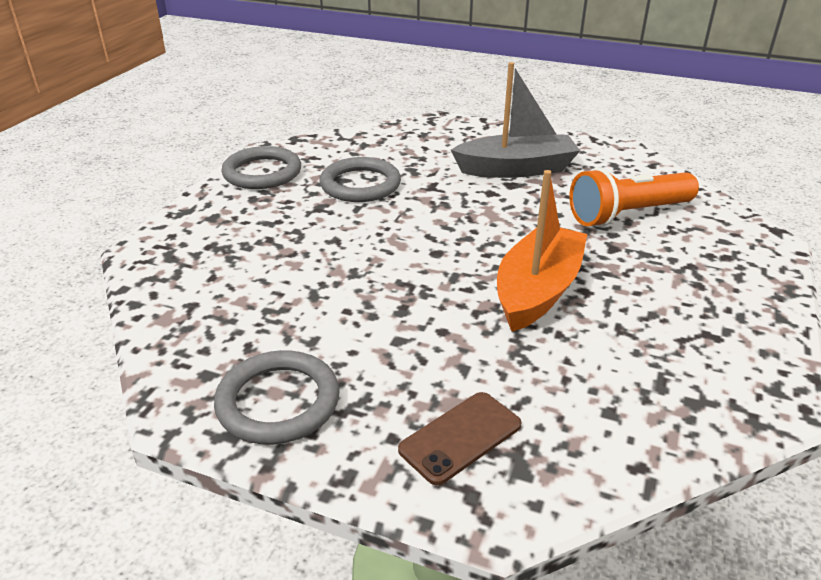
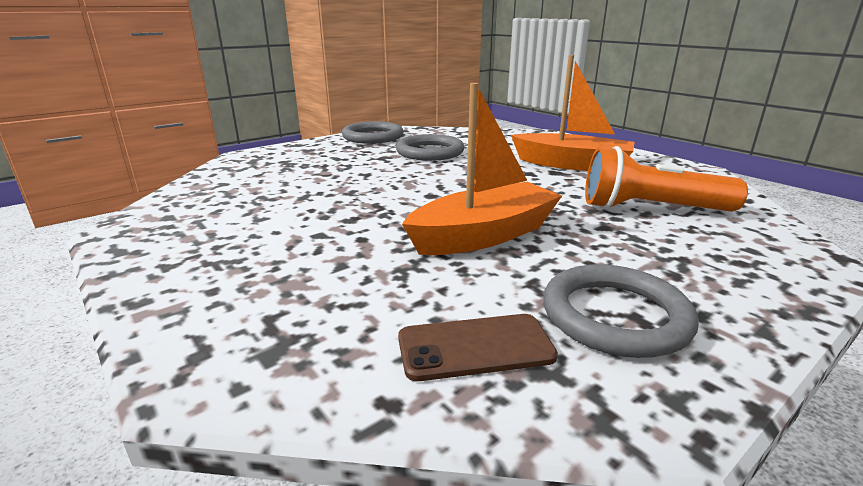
camera: 30 degrees right, 10 degrees down
grey ring [214,350,340,445] -> grey ring moved to [543,264,699,358]
brown phone [398,392,521,485] -> brown phone moved to [398,314,558,381]
grey boat [451,62,580,178] -> orange boat [511,55,634,171]

